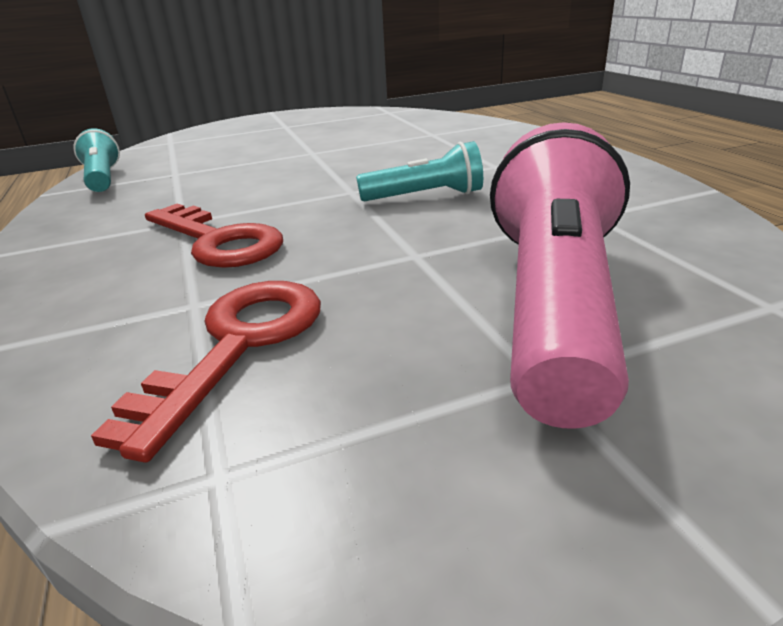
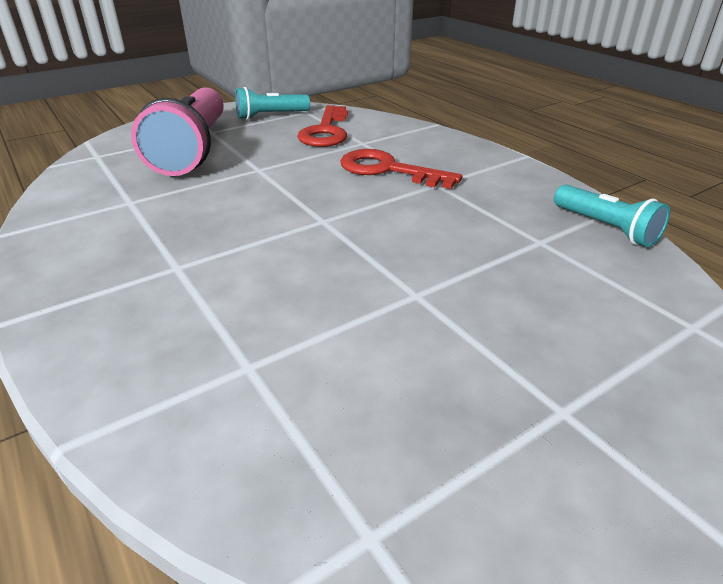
camera: 165 degrees right, 5 degrees up
turquoise flashlight [356,141,483,201] -> turquoise flashlight moved to [235,87,310,120]

